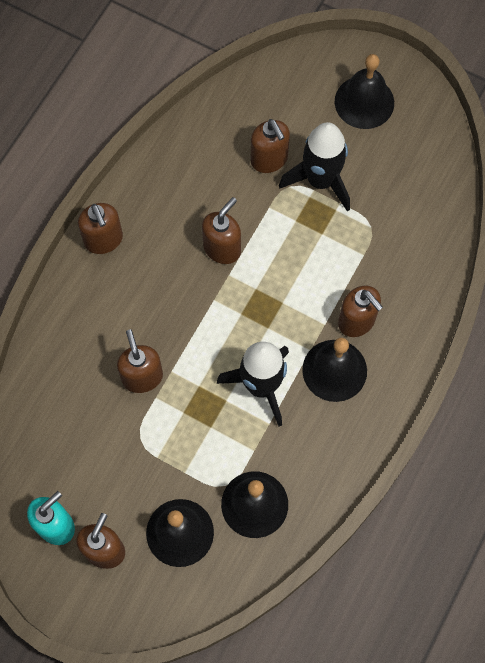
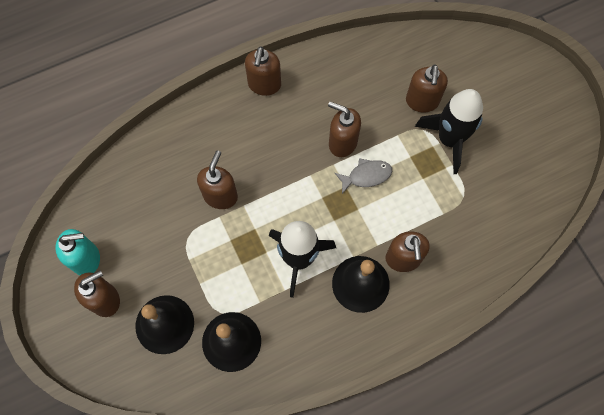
camera: 35 degrees right, 0 degrees up
brown soap dispenser [202,197,241,264] -> brown soap dispenser turned 135 degrees counterclockwise [328,101,361,157]
black bell [335,54,394,129] -> none
none -> grey fish [335,158,392,194]

